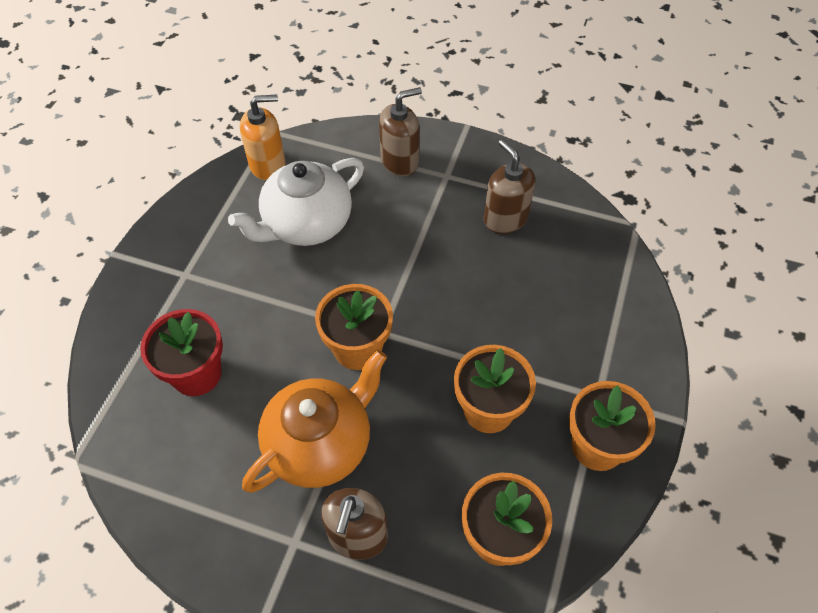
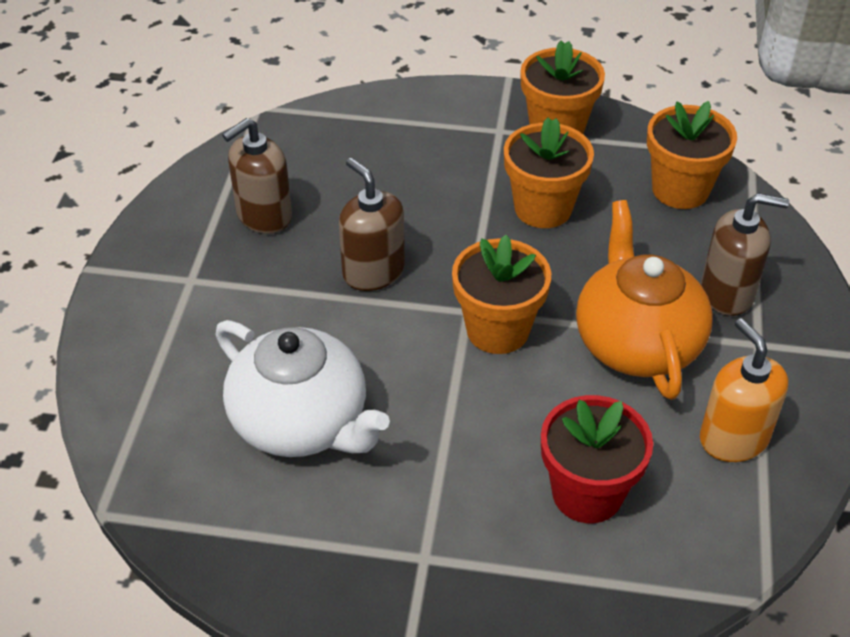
camera: 100 degrees left, 10 degrees down
orange soap dispenser [240,94,286,181] -> orange soap dispenser moved to [700,318,788,462]
orange teapot [242,350,387,493] -> orange teapot turned 45 degrees clockwise [576,200,713,400]
brown soap dispenser [379,87,422,176] -> brown soap dispenser moved to [339,158,405,291]

